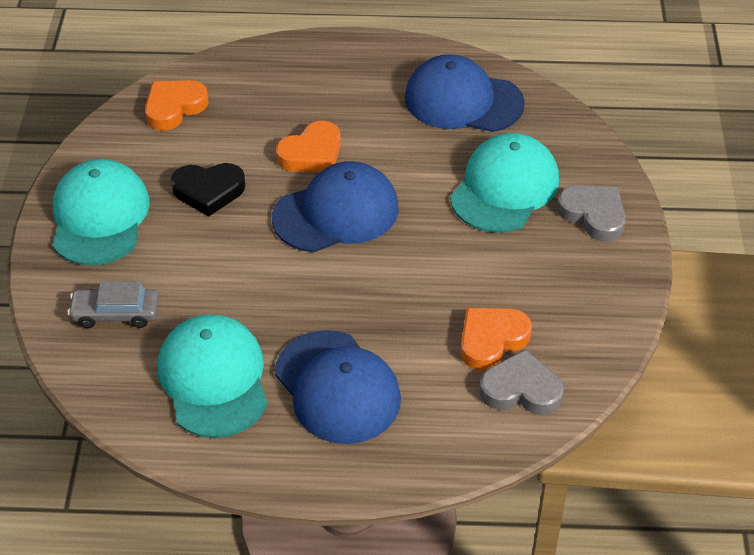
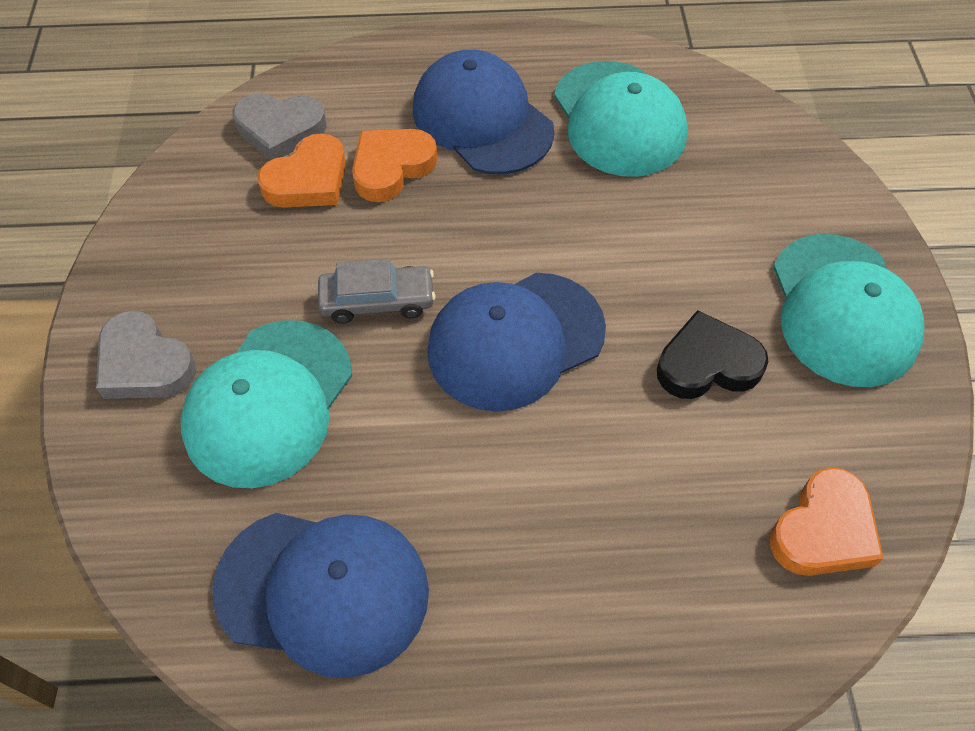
camera: 175 degrees right, 10 degrees up
grey car [67,281,159,328] -> grey car moved to [318,259,436,324]
orange heart [276,121,341,172] -> orange heart moved to [352,129,437,202]

